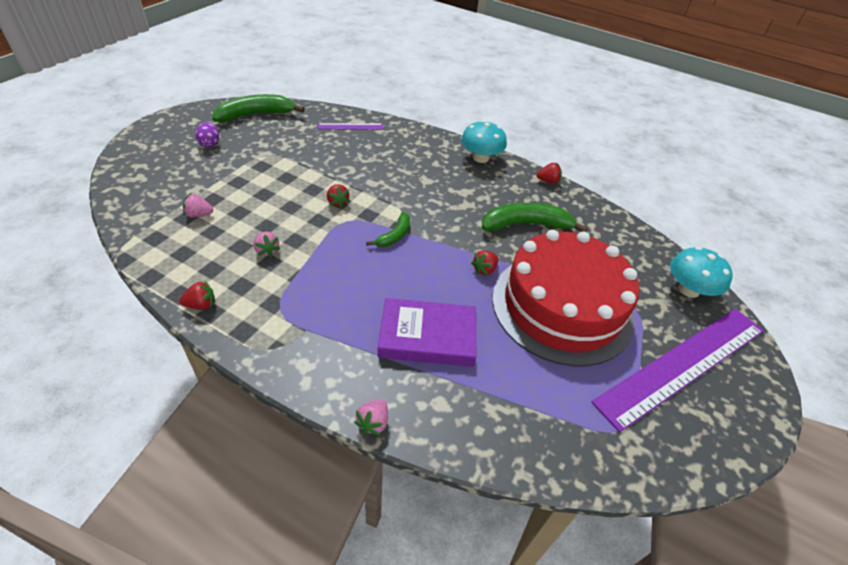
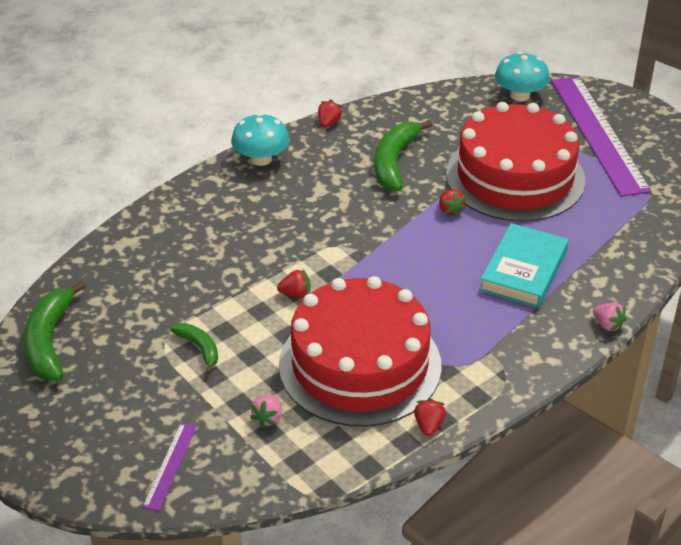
camera: 65 degrees left, 5 degrees down
purple egg [195,122,219,148] -> none
pink strawberry [253,232,281,258] -> red cake [279,276,442,427]
purple ruler [318,123,383,130] -> purple ruler moved to [142,423,197,511]
green banana [366,212,410,247] -> green banana moved to [170,323,218,374]
purple book [378,298,476,367] -> turquoise book [480,223,569,308]

